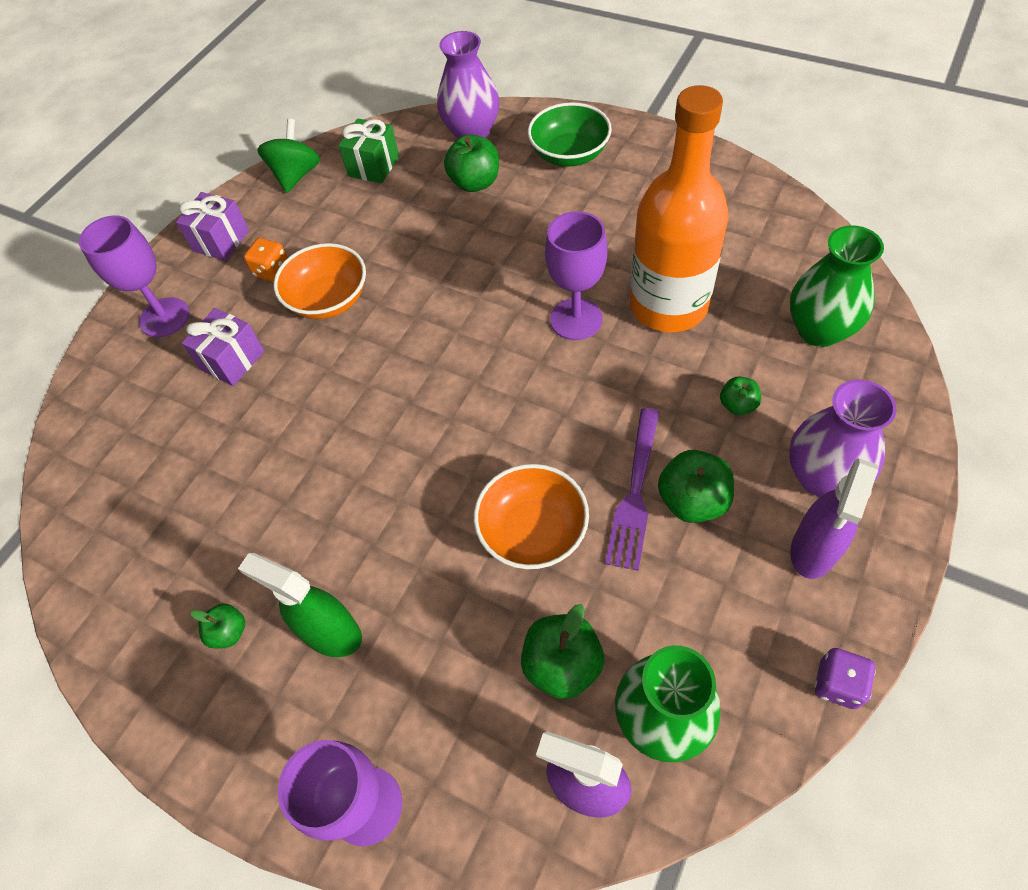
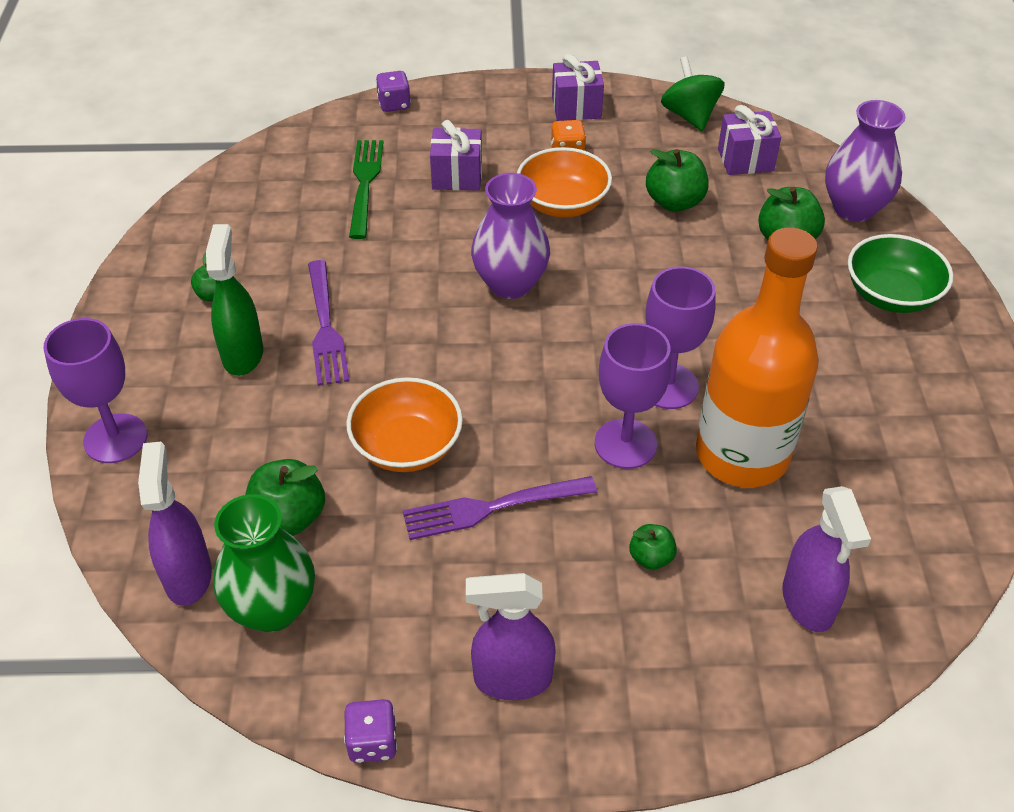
camera: 55 degrees right, 10 degrees down
purple goblet [79,215,190,337] -> purple goblet moved to [595,323,671,469]
green spinning top [257,118,320,193] -> green spinning top turned 90 degrees counterclockwise [661,56,725,131]
green gift [338,119,399,183] -> purple gift [718,105,781,175]
green apple [658,450,734,523] -> green apple moved to [646,149,709,212]
purple vase [789,379,897,497] -> purple vase moved to [471,173,550,299]
green vase [790,225,884,347] -> purple spray bottle [782,486,871,632]
none -> purple fork [308,260,349,386]
none -> green fork [349,140,384,239]
none -> purple dice [376,71,411,112]

